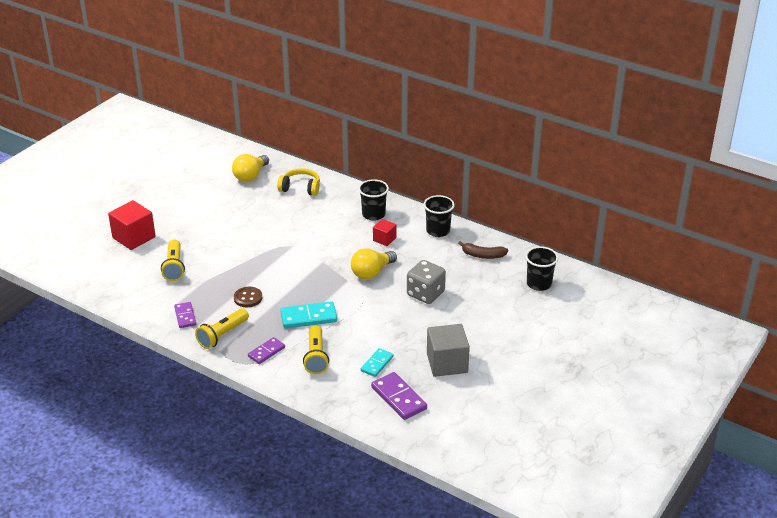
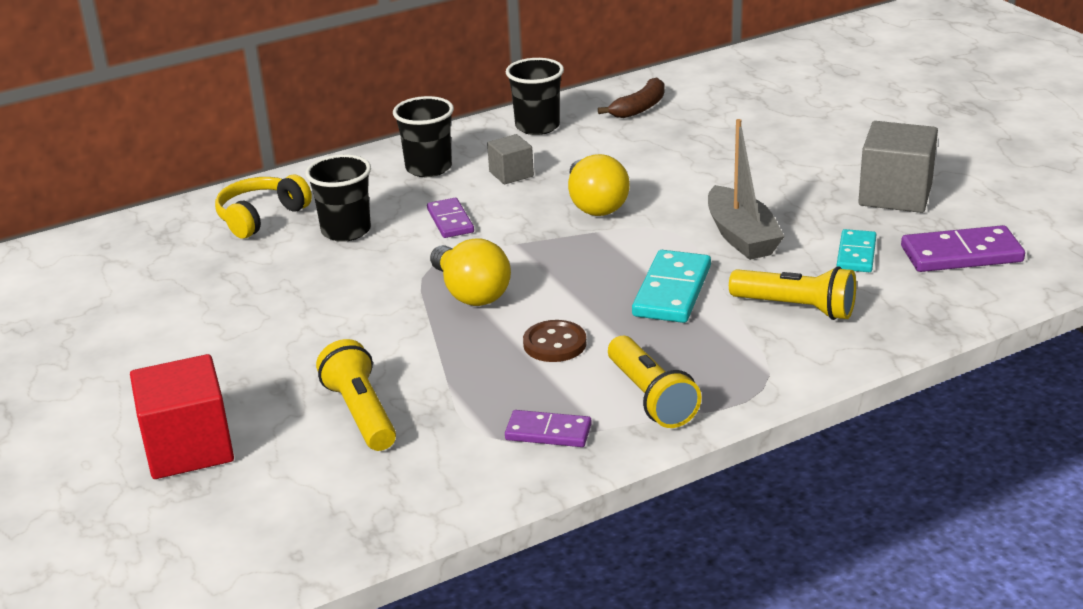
camera: 60 degrees left, 5 degrees down
yellow flashlight [161,240,185,281] -> yellow flashlight turned 135 degrees counterclockwise [316,339,396,451]
yellow light bulb [232,154,269,182] -> yellow light bulb moved to [430,238,511,306]
purple domino [248,337,285,364] -> purple domino moved to [427,198,474,238]
turquoise domino [361,348,394,377] -> turquoise domino turned 45 degrees clockwise [837,229,877,272]
red cube [373,219,396,246] -> grey cube [487,134,534,184]
grey dice [407,260,446,304] -> none
black cup [525,246,558,291] -> black cup moved to [305,154,371,242]
none -> grey boat [708,119,785,260]

